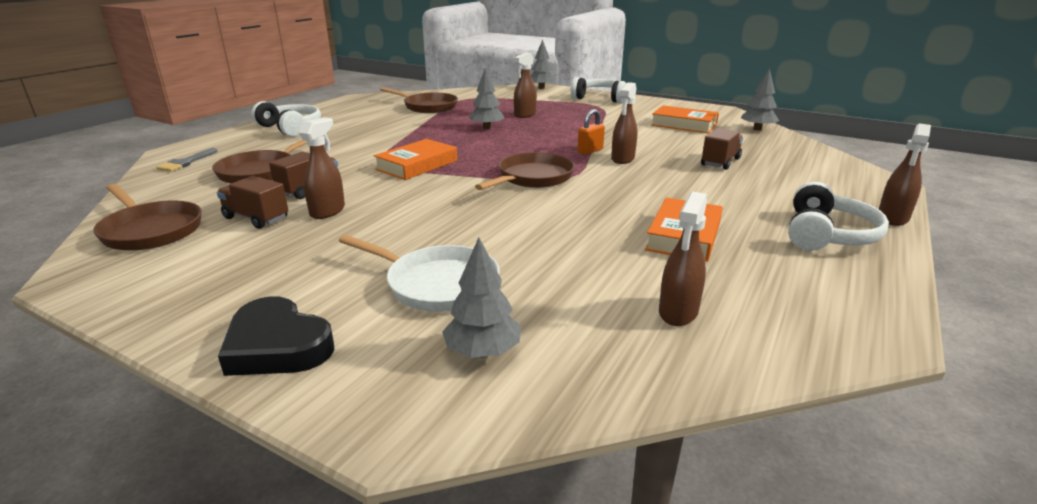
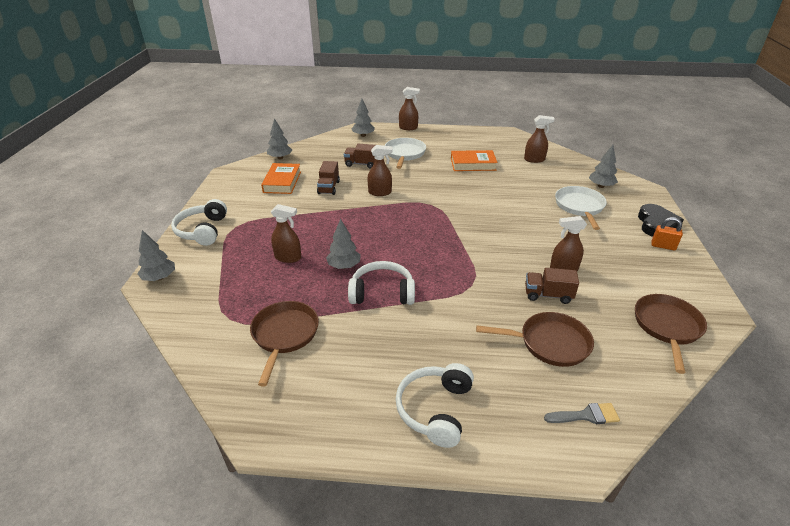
camera: 115 degrees left, 10 degrees up
brown truck [217,176,288,229] -> brown truck moved to [317,161,340,195]
orange book [374,139,457,180] -> none
brown pan [475,152,575,190] -> none
orange padlock [578,109,605,155] -> orange padlock moved to [651,217,683,250]
white headphones [788,182,889,251] -> white headphones moved to [348,261,415,305]
none -> grey tree [351,99,375,137]
none -> white pan [385,138,426,169]

